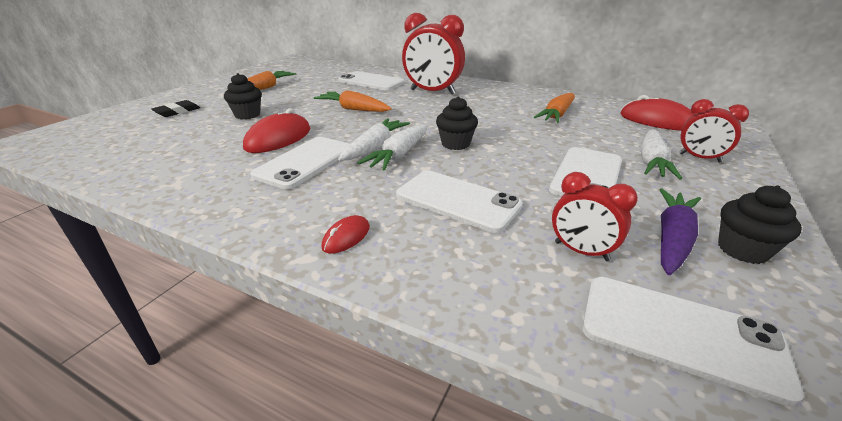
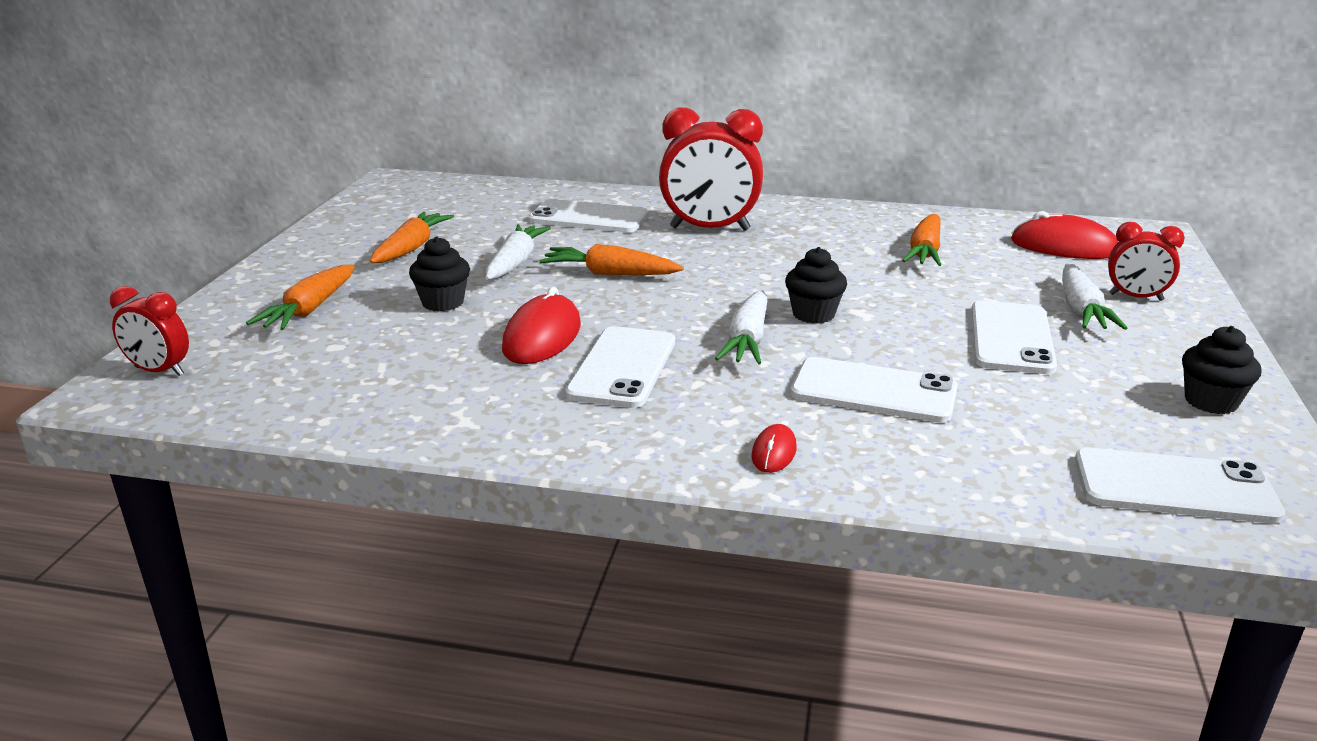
camera: 15 degrees left, 5 degrees down
black eraser [151,100,200,117] -> orange carrot [246,265,355,330]
white carrot [338,118,410,161] -> white carrot moved to [486,224,551,280]
red clock [552,172,638,261] -> red clock moved to [110,286,189,376]
purple carrot [659,188,701,275] -> none

